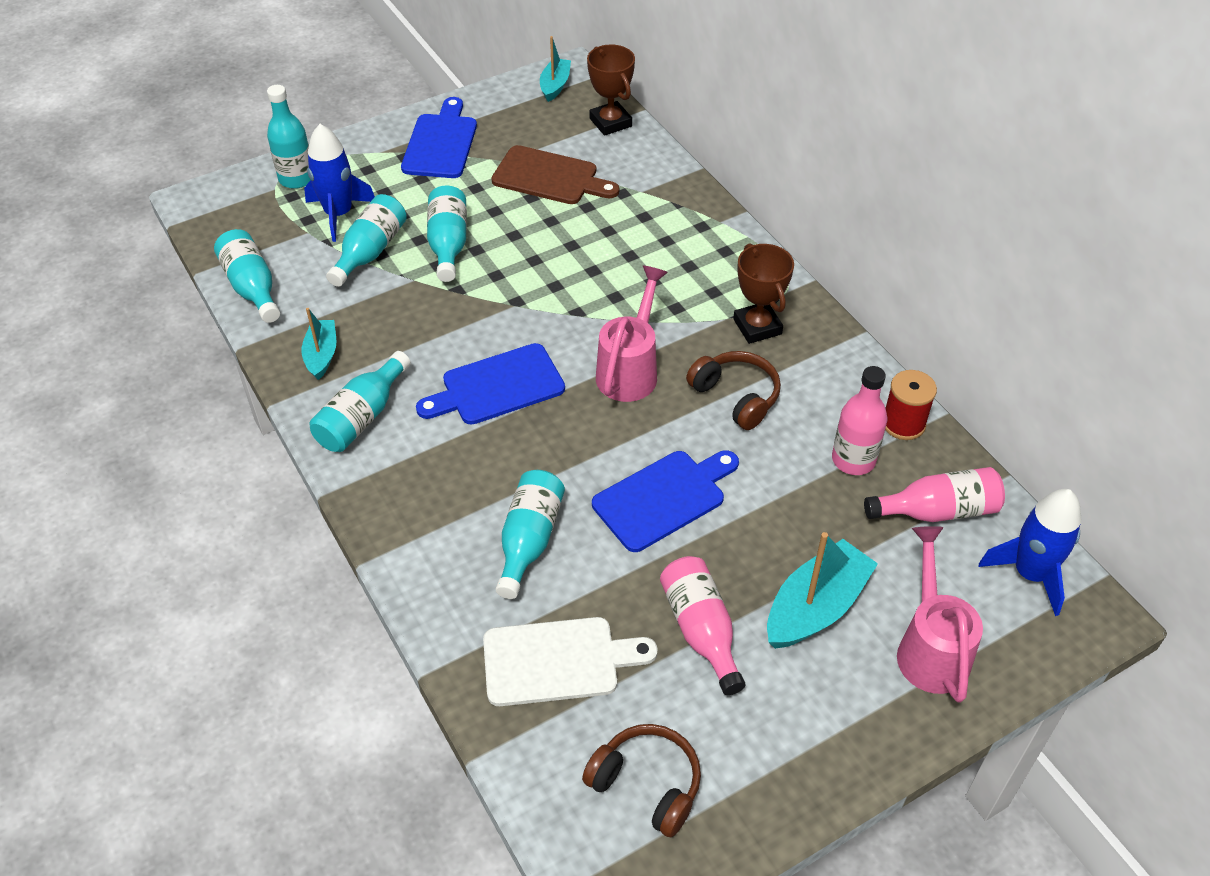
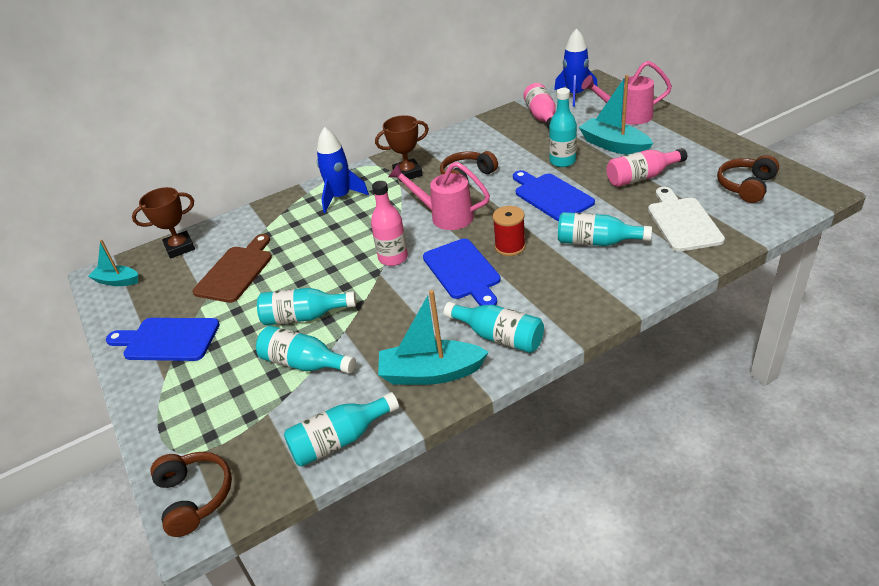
camera: 85 degrees left, 10 degrees down
turquoise bottle [267,85,311,189] -> turquoise bottle moved to [549,88,577,167]
turquoise boat [302,308,336,380] -> turquoise boat [378,290,489,385], size x1.66
blue rocket [304,124,375,242] -> blue rocket moved to [317,127,369,213]
pink bottle [832,366,887,475] -> pink bottle moved to [371,181,408,266]
red spool [885,370,937,440] -> red spool moved to [493,206,526,256]
none -> brown headphones [150,452,232,537]

